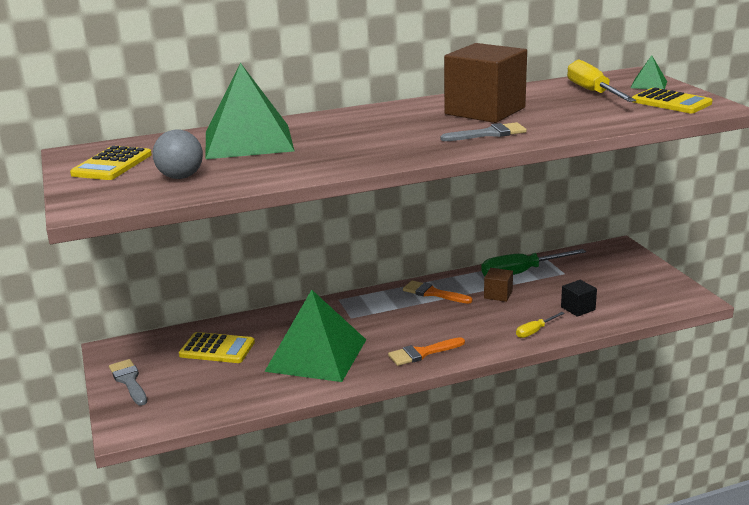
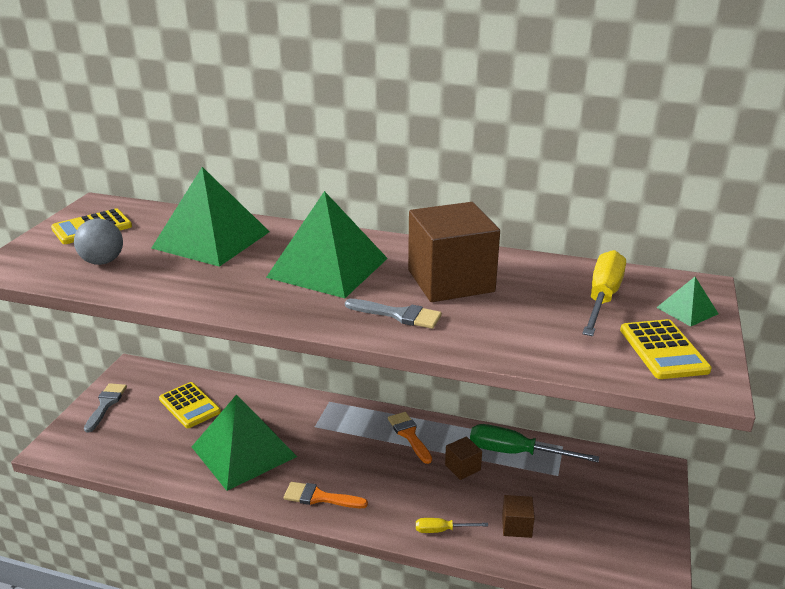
camera: 35 degrees right, 5 degrees up
black cube [561,280,597,317] -> brown cube [502,495,535,538]
none -> green pyramid [266,191,388,298]

